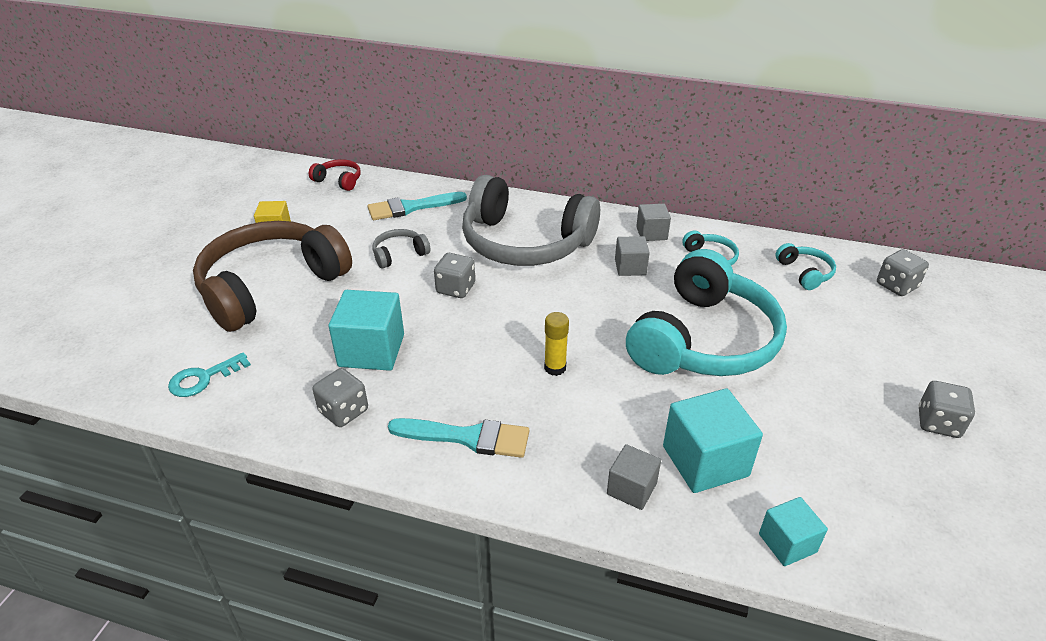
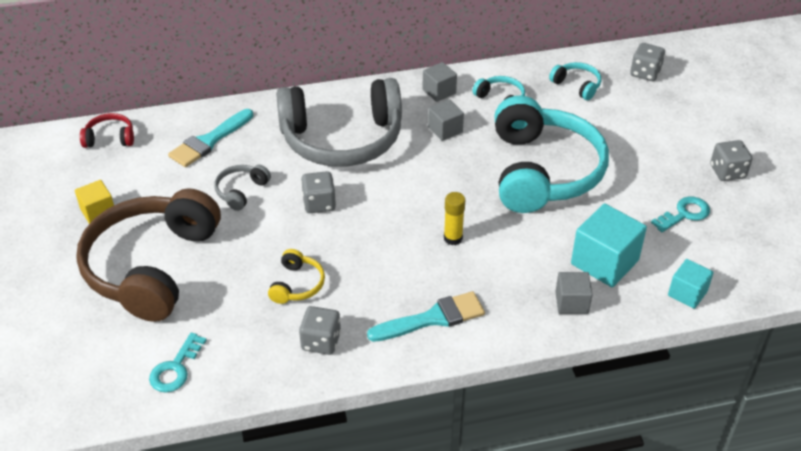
camera: 30 degrees left, 5 degrees up
turquoise cube [329,290,404,371] -> yellow headphones [268,249,325,304]
none -> turquoise key [651,196,710,232]

